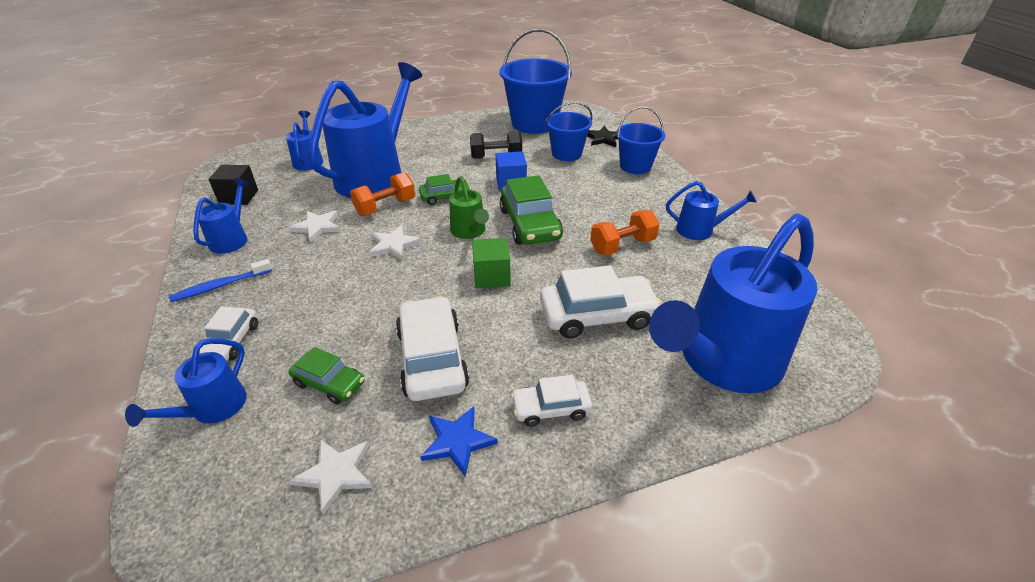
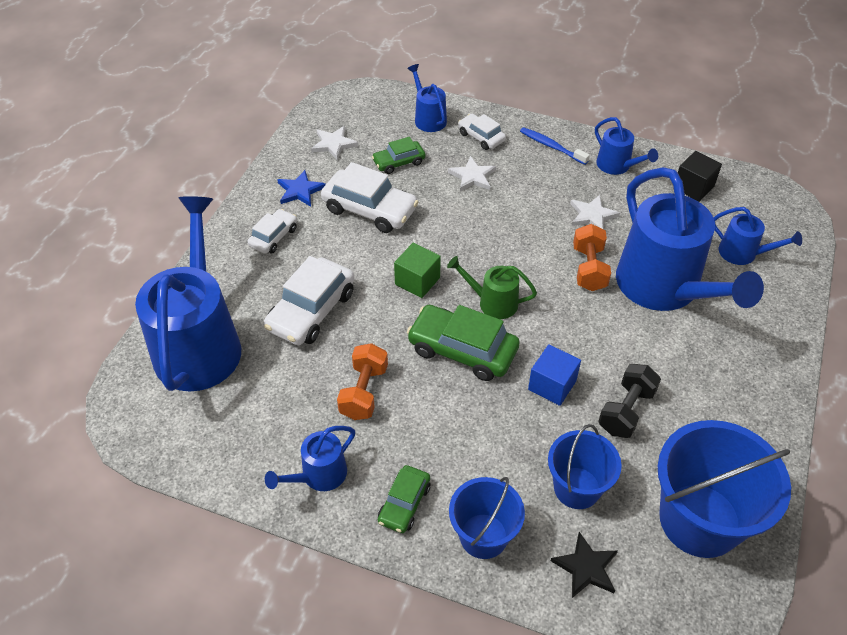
camera: 130 degrees right, 10 degrees up
blue toothbrush [169,259,272,302] -> blue toothbrush turned 60 degrees counterclockwise [520,127,590,165]
white star [369,225,421,260] -> white star moved to [448,156,496,191]
green car [419,174,471,205] -> green car moved to [378,465,430,533]

